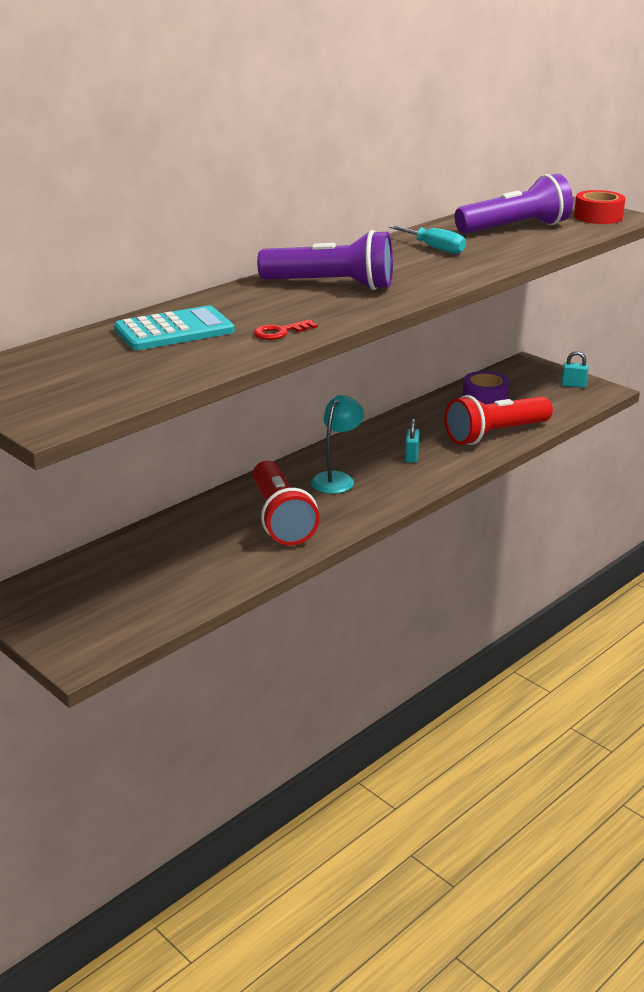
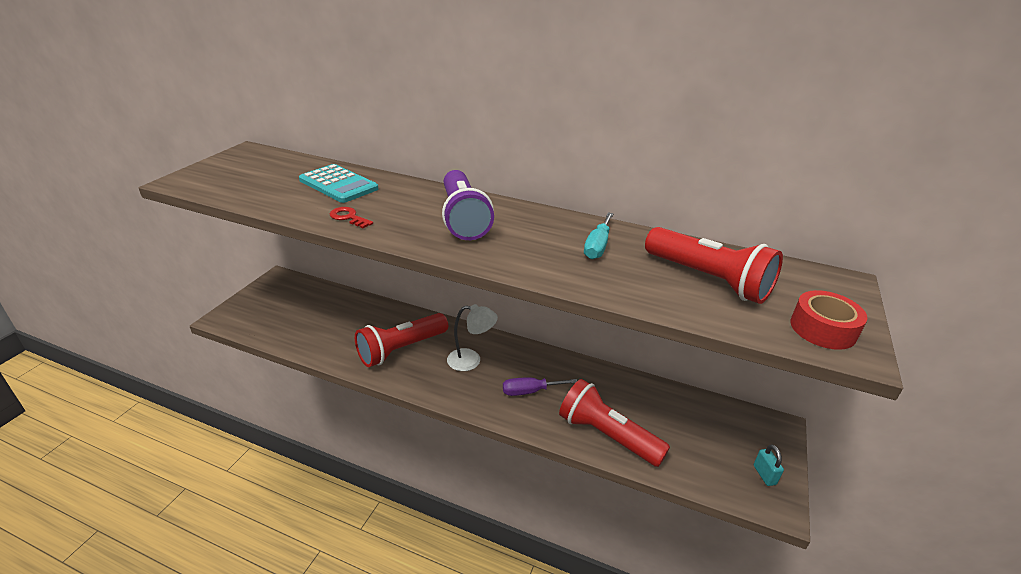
camera: 65 degrees right, 5 degrees up
turquoise lamp [311,395,364,494] -> white lamp [447,304,498,371]
turquoise padlock [405,418,419,463] -> purple screwdriver [503,377,577,396]
purple flashlight [455,173,573,234] -> red flashlight [645,227,783,304]
purple tape [463,371,509,404] -> none

